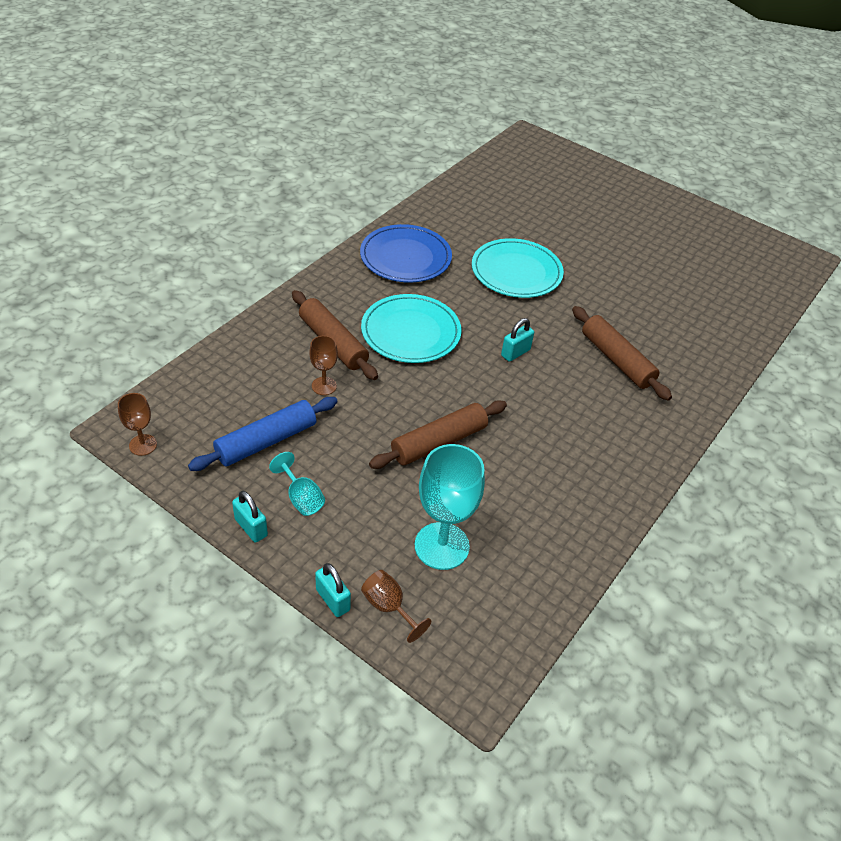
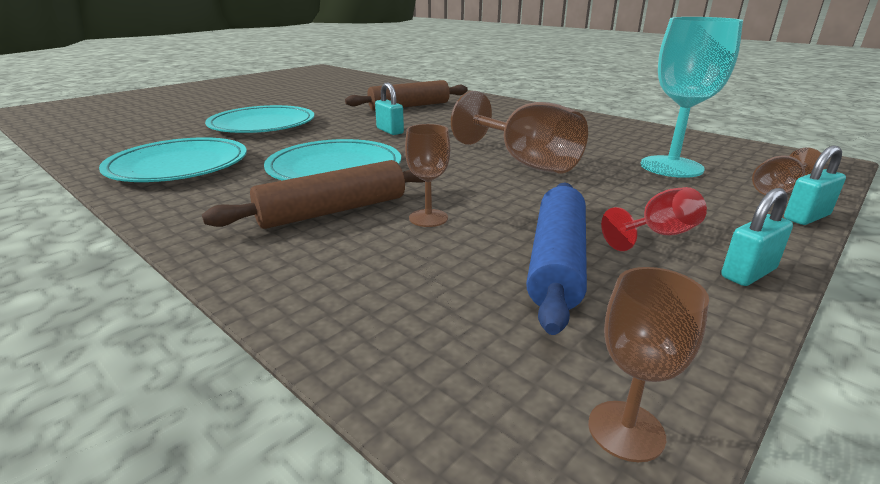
camera: 80 degrees left, 20 degrees down
blue rolling pin [188,397,338,471] -> blue rolling pin turned 45 degrees clockwise [526,183,587,335]
turquoise goblet [269,452,325,516] -> red goblet [601,187,707,251]
blue plate [360,224,452,282] -> turquoise plate [99,137,247,182]
brown rolling pin [369,400,507,469] -> brown goblet [451,91,588,173]

